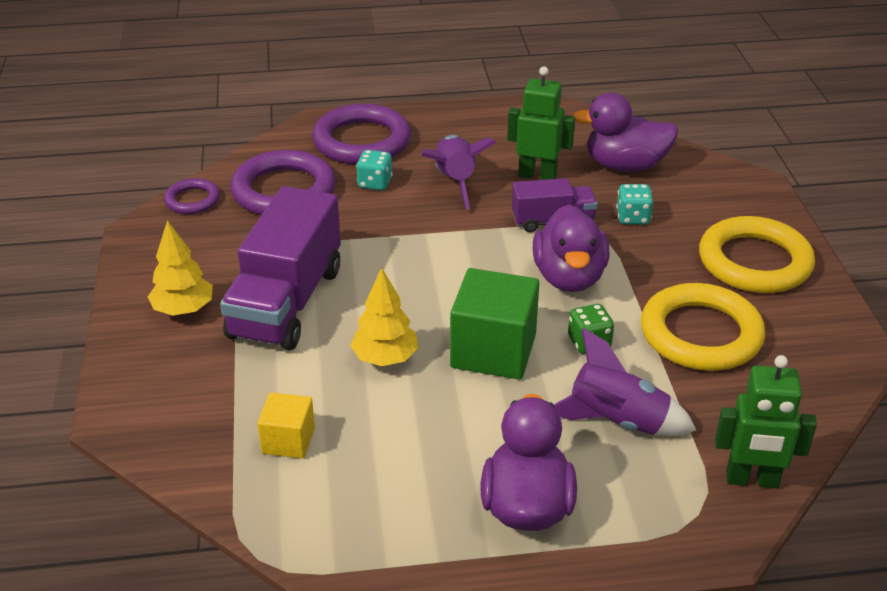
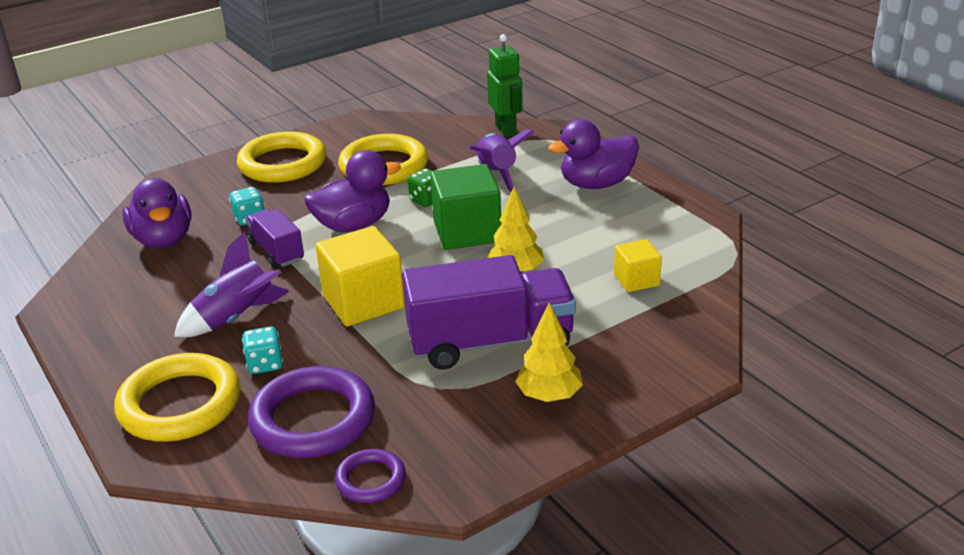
camera: 115 degrees left, 5 degrees down
purple ring [312,104,411,164] -> yellow ring [114,353,241,442]
green robot [507,66,575,180] -> none
none -> yellow cube [316,226,405,326]

